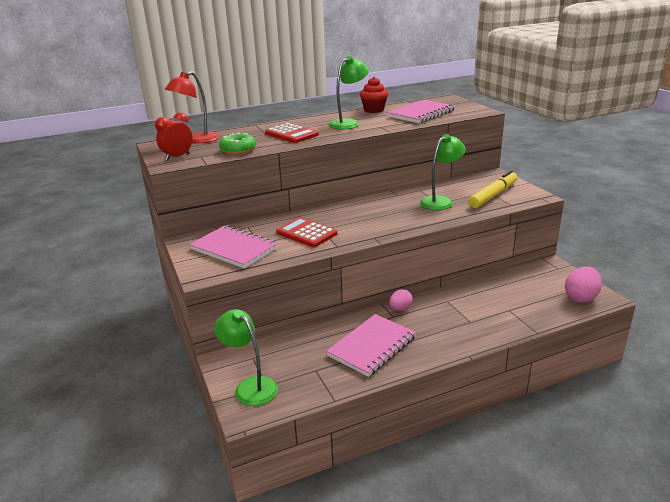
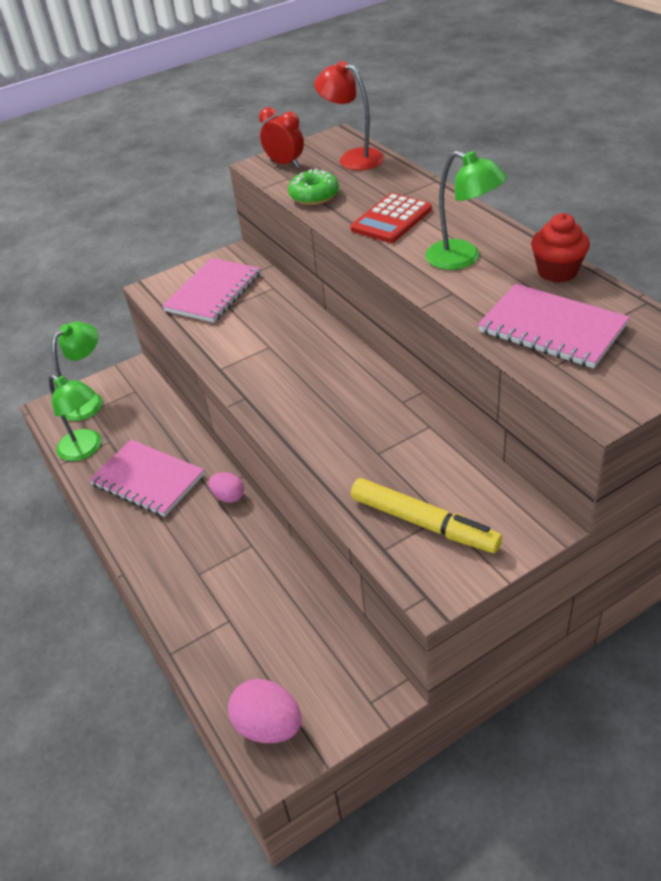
camera: 85 degrees right, 15 degrees up
red calculator [276,217,337,247] -> none
green lamp [420,134,466,210] -> green lamp moved to [49,374,101,461]

